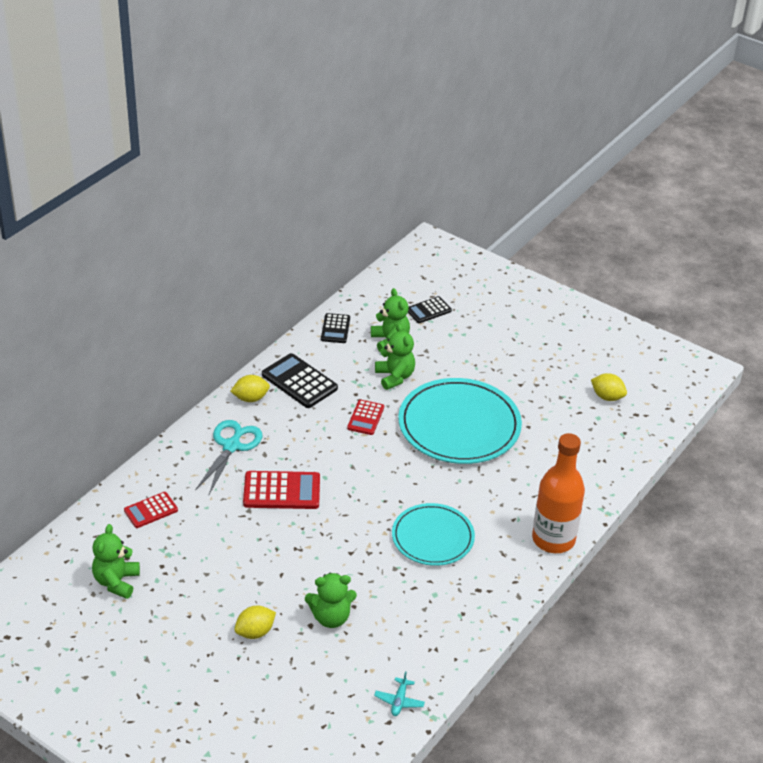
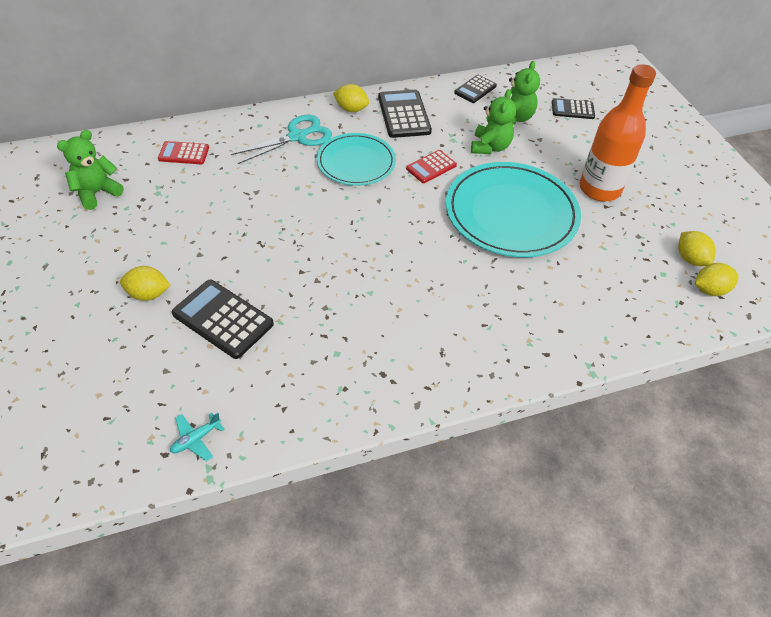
camera: 35 degrees right, 10 degrees up
red calculator [243,471,320,509] -> none
green teddy bear [305,573,357,628] -> black calculator [172,280,274,359]
turquoise plate [392,503,475,566] -> turquoise plate moved to [317,133,396,186]
orange bottle [532,433,585,553] -> orange bottle moved to [579,64,656,202]
none -> yellow lemon [695,263,739,296]

